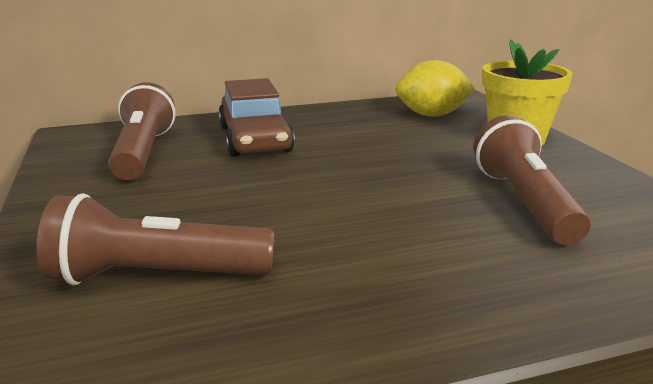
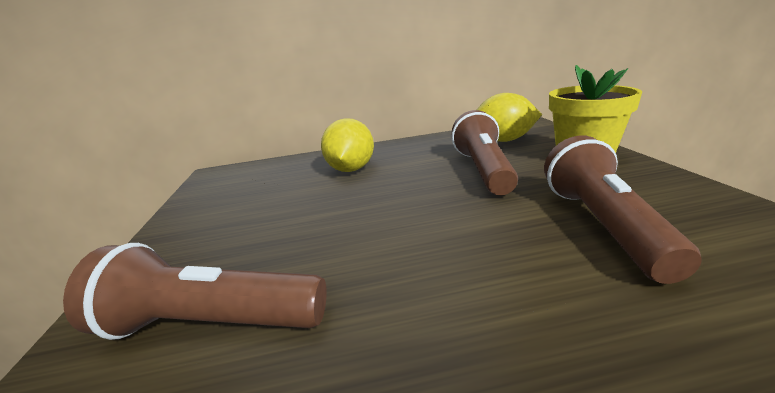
camera: 10 degrees right, 0 degrees up
brown flashlight [108,82,175,180] -> brown flashlight moved to [452,110,518,195]
brown car [218,78,295,157] -> yellow lemon [321,118,374,172]

